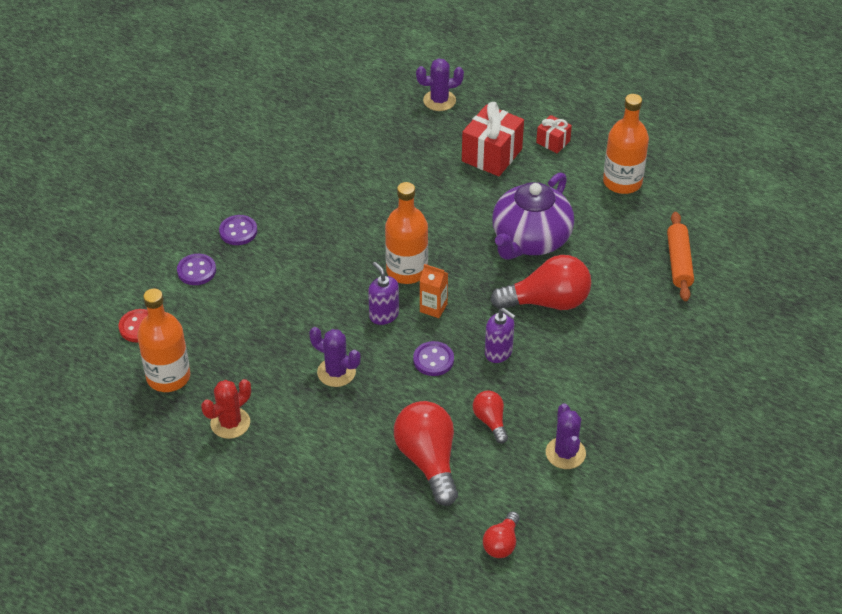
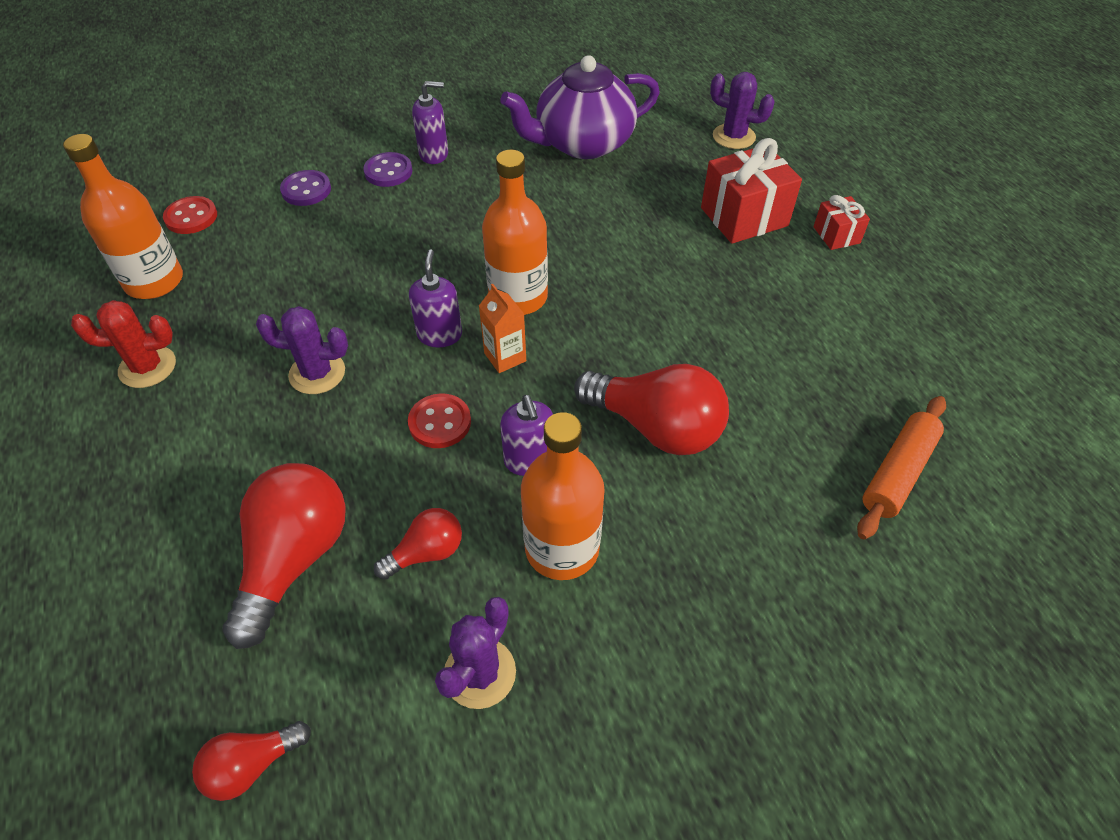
camera: 35 degrees right, 5 degrees up
purple cactus [309,327,361,387] -> purple cactus turned 60 degrees counterclockwise [256,306,348,394]
purple button [413,341,454,376] -> red button [408,393,471,448]
red light bulb [473,390,508,444] -> red light bulb turned 45 degrees clockwise [374,508,462,580]
purple teapot [492,172,574,260] -> purple teapot moved to [501,55,660,159]
orange bottle [603,94,649,194] -> orange bottle moved to [521,412,605,580]
none -> purple soap dispenser [412,81,448,164]

